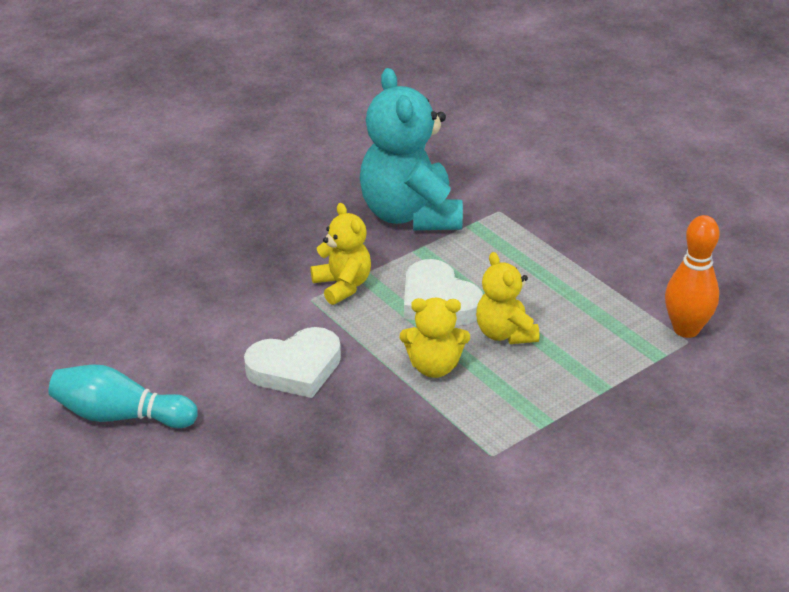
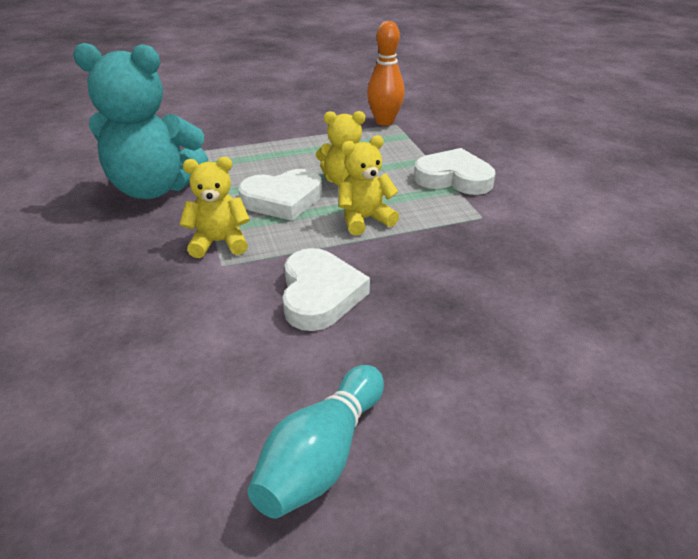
camera: 70 degrees left, 0 degrees up
yellow teddy bear [400,298,470,378] -> yellow teddy bear turned 135 degrees counterclockwise [339,135,399,235]
none -> white heart [414,148,496,195]

